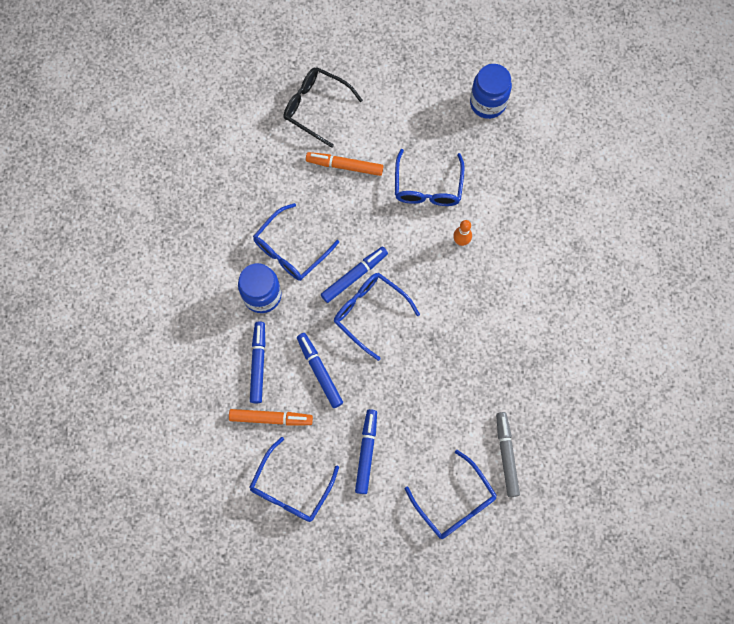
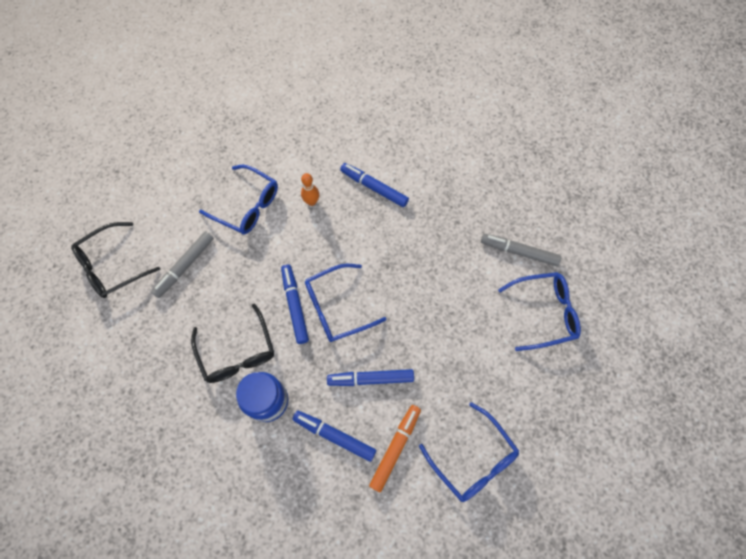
camera: 65 degrees left, 5 degrees down
blue glasses [253,203,339,281] -> black glasses [191,304,274,383]
orange marker [306,152,383,176] -> grey marker [151,231,214,298]
blue marker [355,409,377,494] -> blue marker moved to [340,163,409,207]
blue jar [470,64,512,119] -> none

